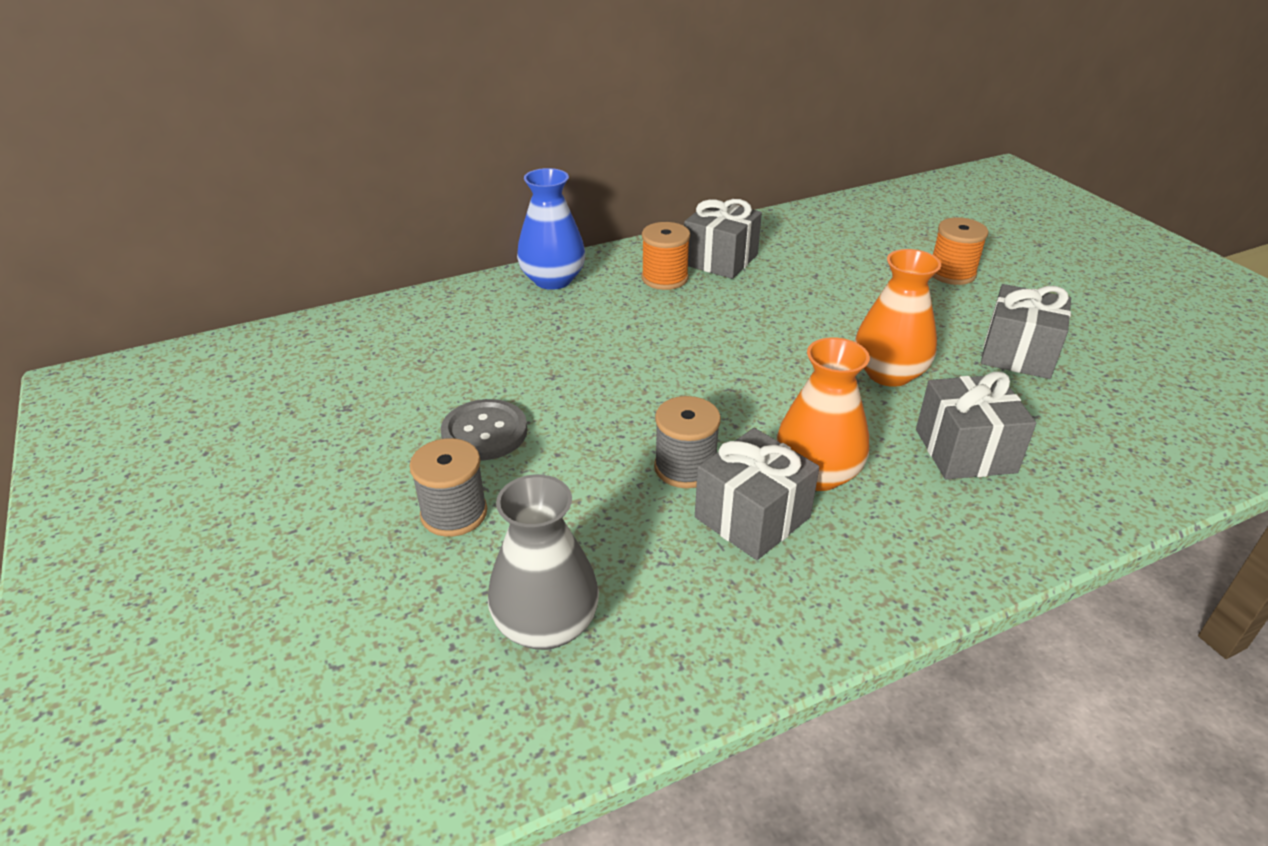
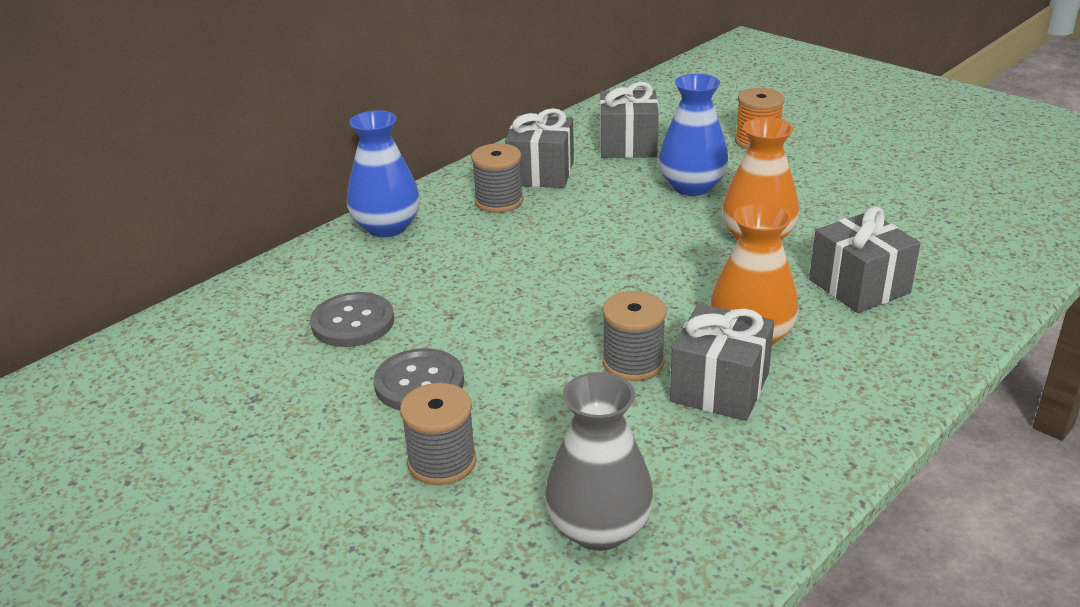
camera: 20 degrees left, 5 degrees down
orange spool [642,222,690,290] -> grey spool [471,143,523,213]
grey gift [981,284,1071,379] -> grey gift moved to [600,82,659,158]
none -> grey button [310,292,394,347]
none -> blue vase [658,74,729,196]

